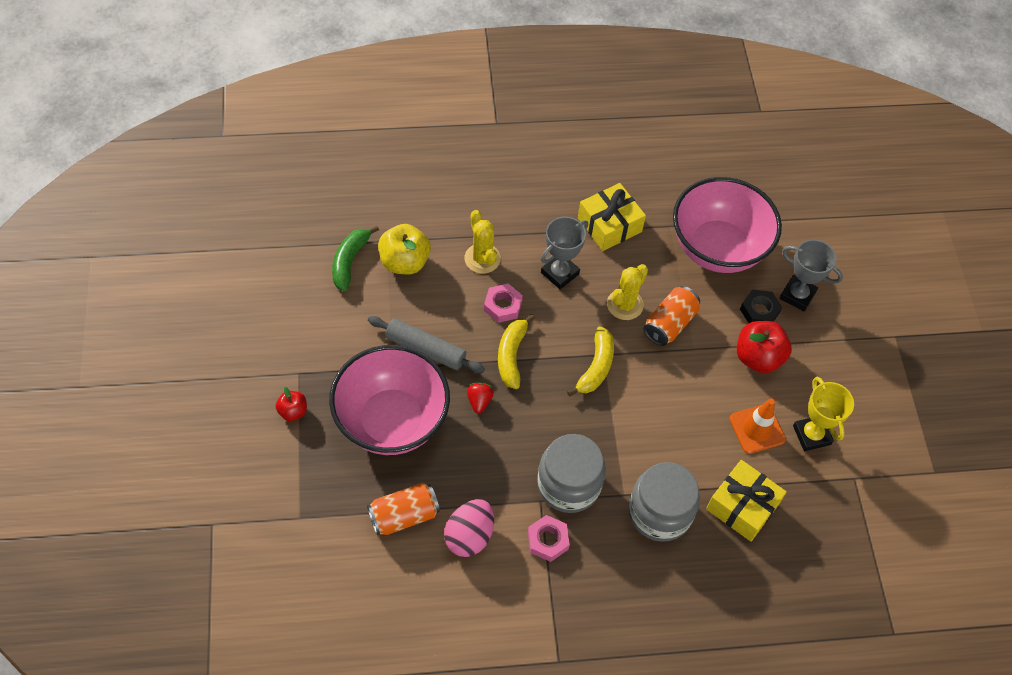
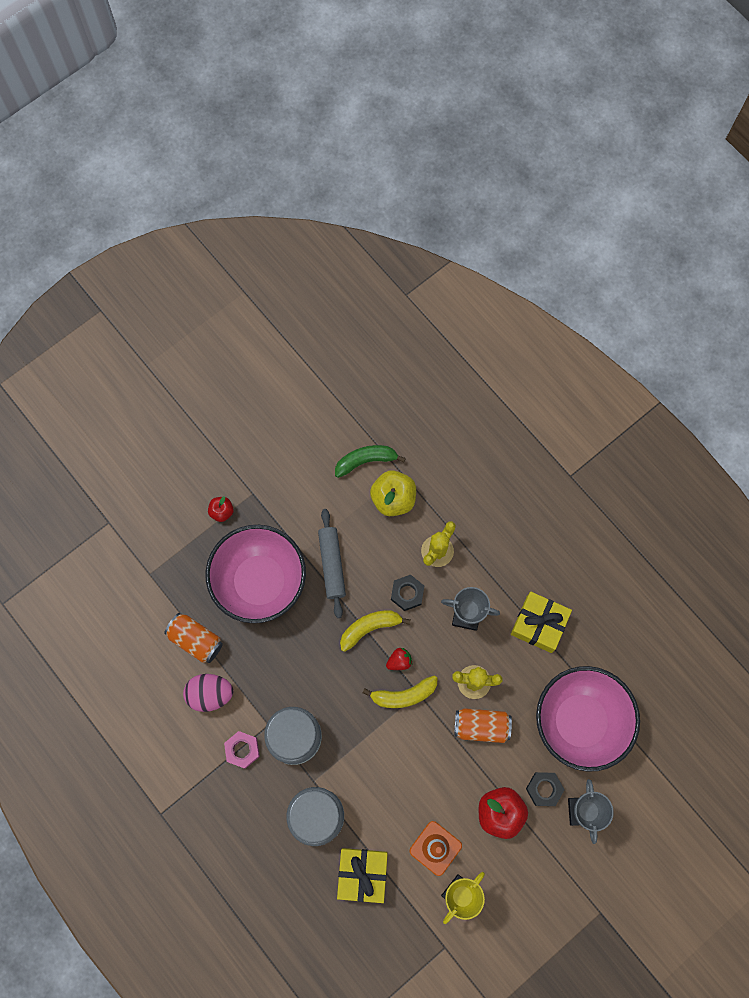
camera: 60 degrees right, 15 degrees up
red strawberry [467,382,494,414] -> red strawberry moved to [386,648,413,670]
pink nut [484,284,523,323] -> black nut [391,575,424,611]

